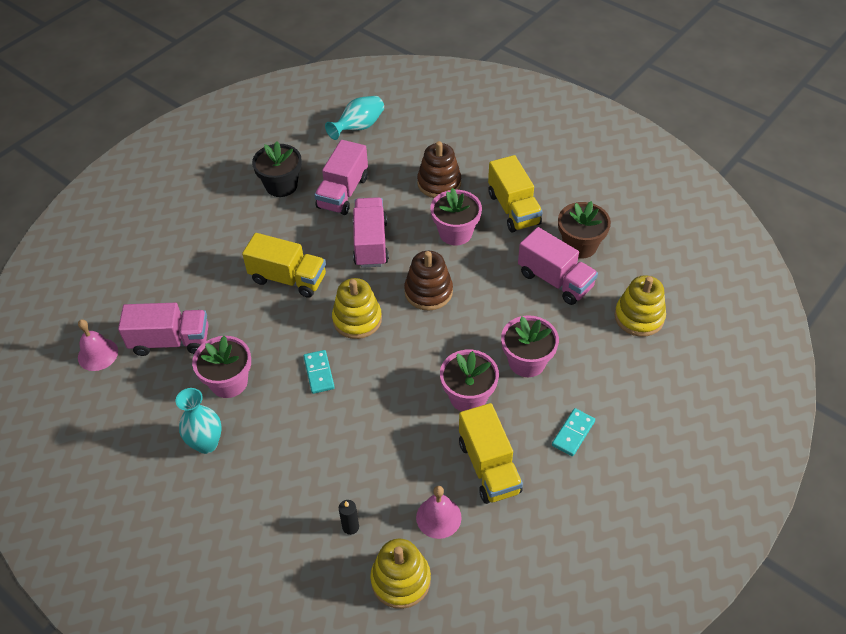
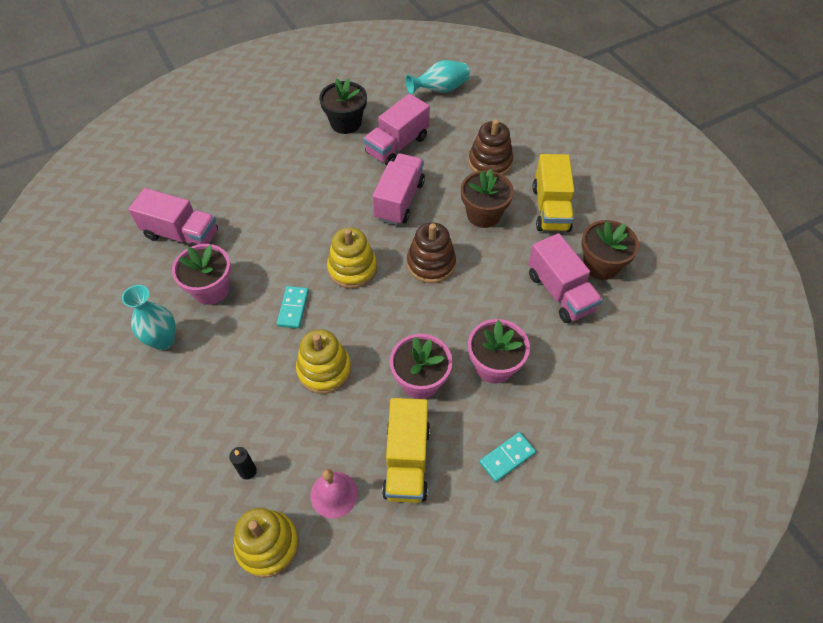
camera: 20 degrees right, 5 degrees up
pink bell [78,319,118,371] -> none
yellow truck [242,233,326,298] -> none
pink flower pot [430,188,482,245] -> brown flower pot [461,169,514,228]
yellow stacking toy [614,275,666,337] -> yellow stacking toy moved to [296,329,351,394]

